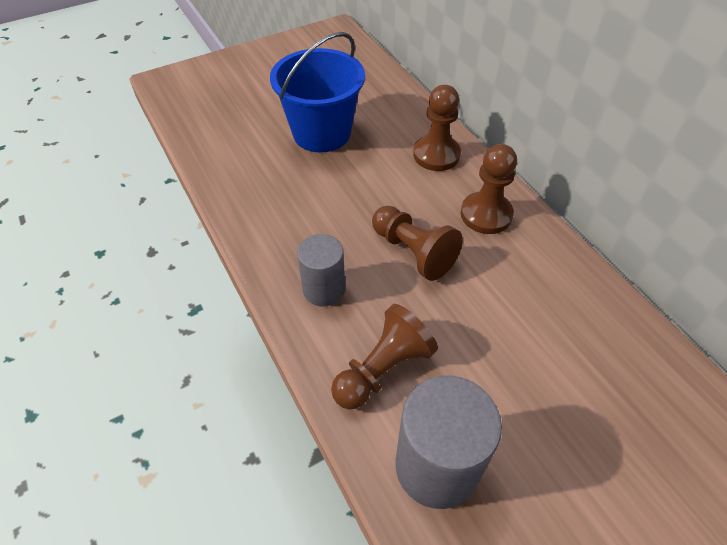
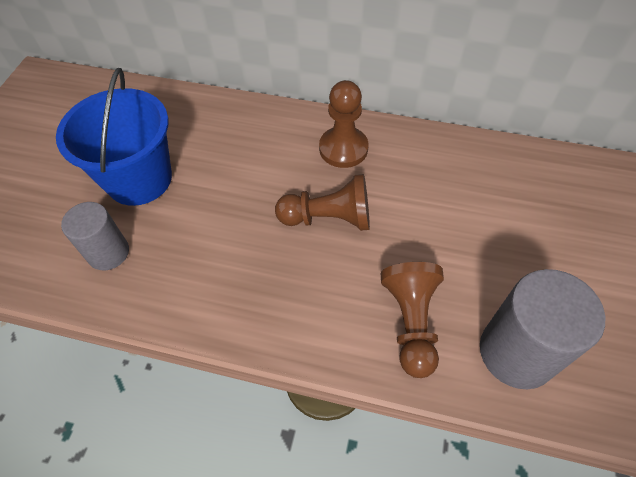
camera: 45 degrees left, 5 degrees up
grey cylinder [297,234,345,306] -> grey cylinder moved to [61,202,129,270]
brown pawn [413,85,461,171] -> none

